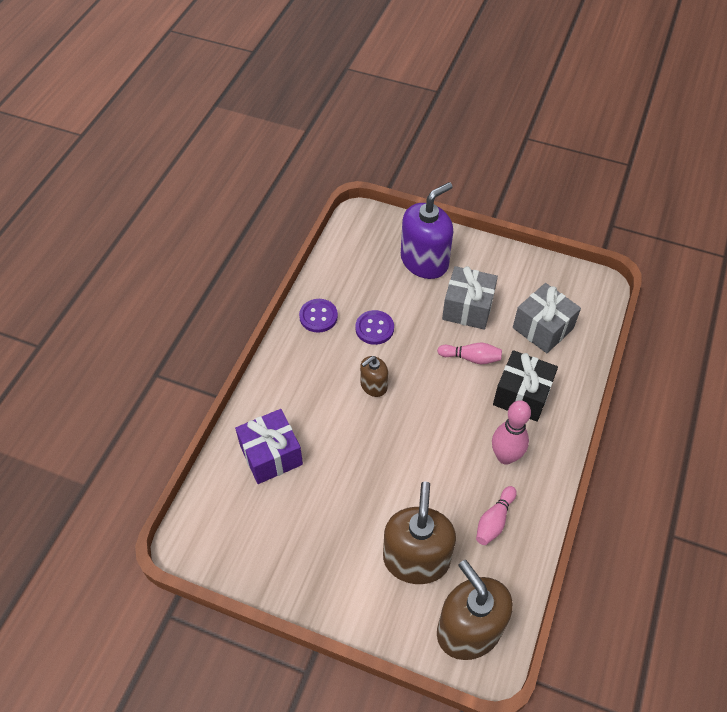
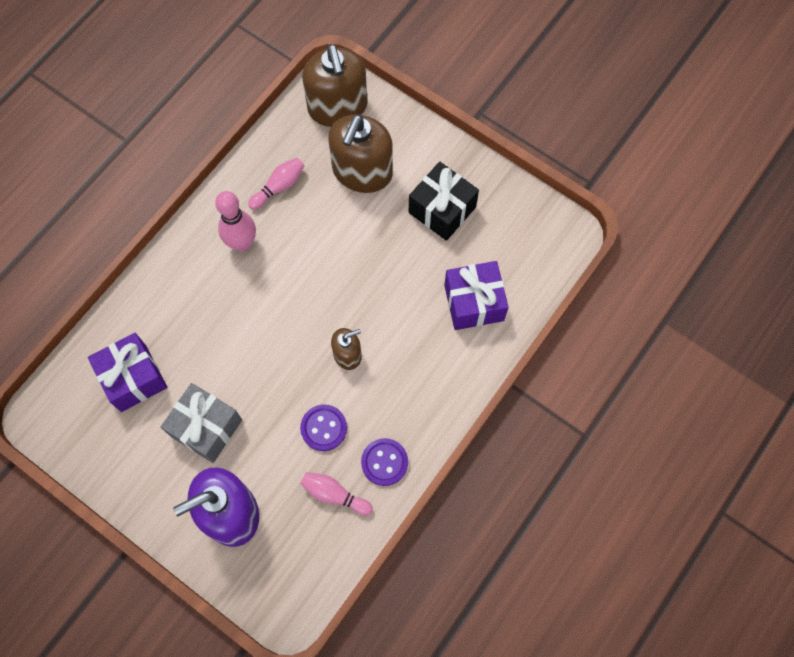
camera: 165 degrees left, 15 degrees up
pink bowling pin [437,343,502,364] -> pink bowling pin moved to [300,472,373,515]
black gift [493,350,558,422] -> black gift moved to [409,161,479,241]
grey gift [513,283,581,353] -> purple gift [88,333,167,412]

